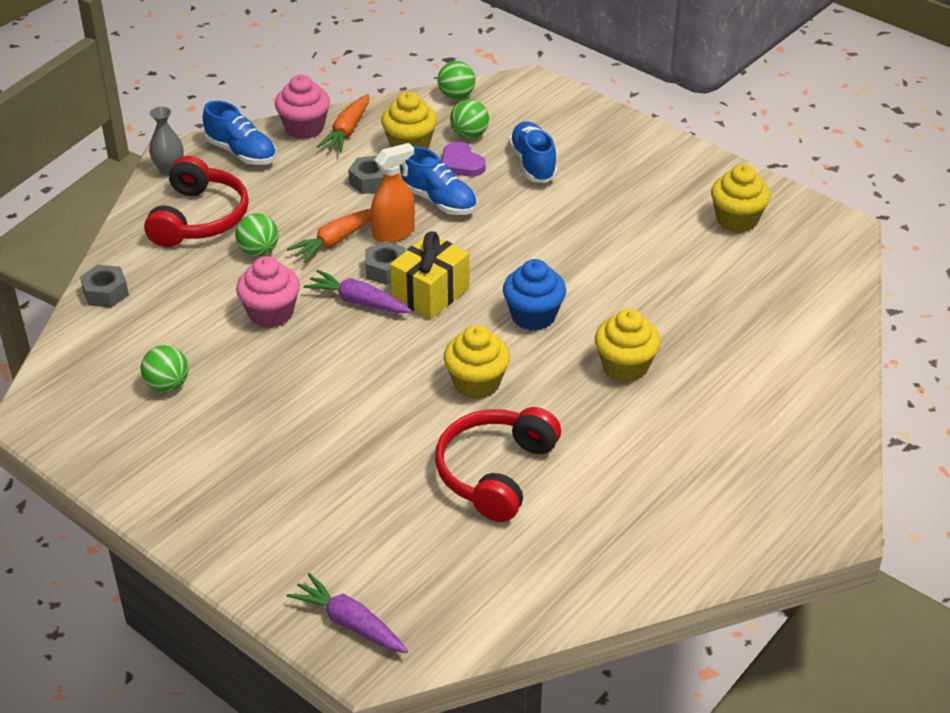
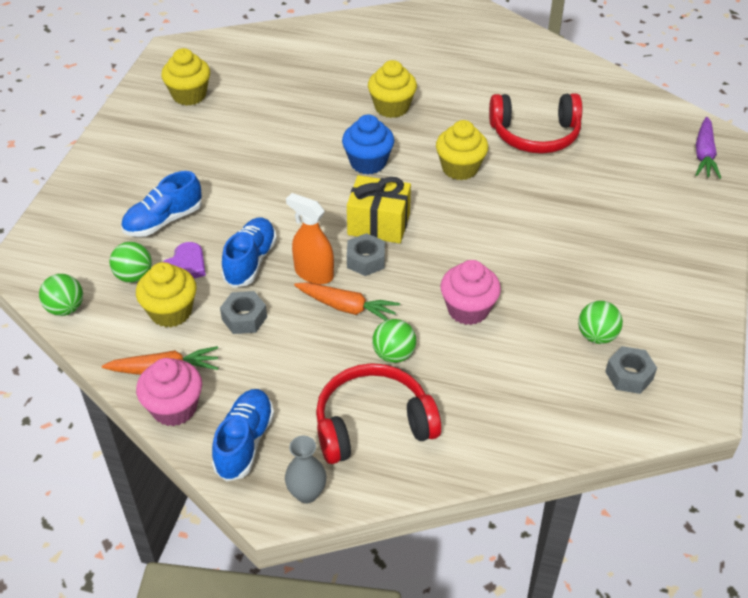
camera: 115 degrees left, 5 degrees up
grey nut [80,265,129,307] -> grey nut moved to [605,346,657,394]
purple carrot [303,270,412,313] -> none

